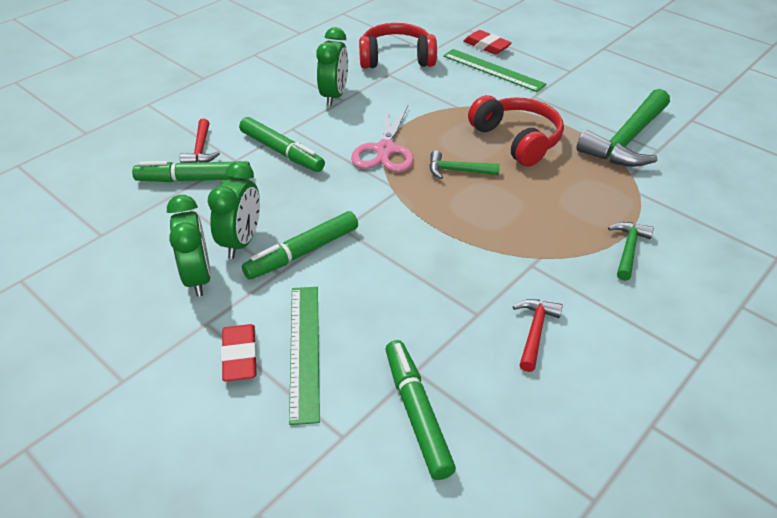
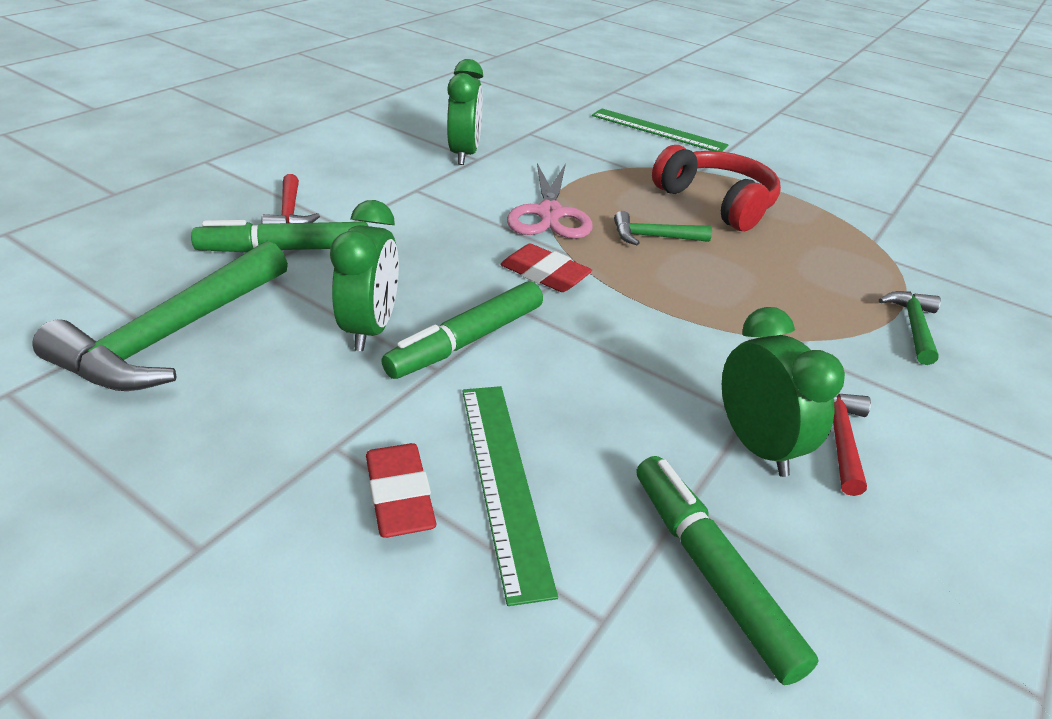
camera: 10 degrees left, 5 degrees down
green clock [167,195,211,297] -> green clock moved to [722,307,845,477]
green marker [239,117,325,172] -> none
red headphones [359,23,437,69] -> none
red eraser [463,30,512,54] -> red eraser moved to [500,244,592,292]
green hammer [577,89,670,167] -> green hammer moved to [32,241,288,391]

